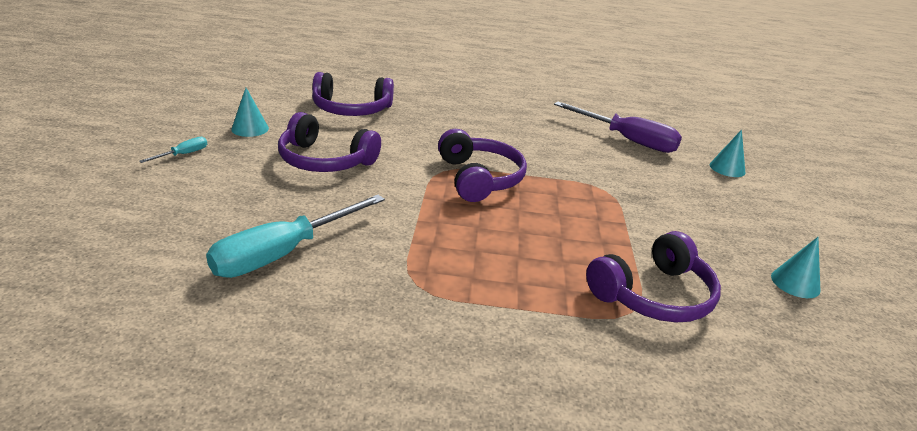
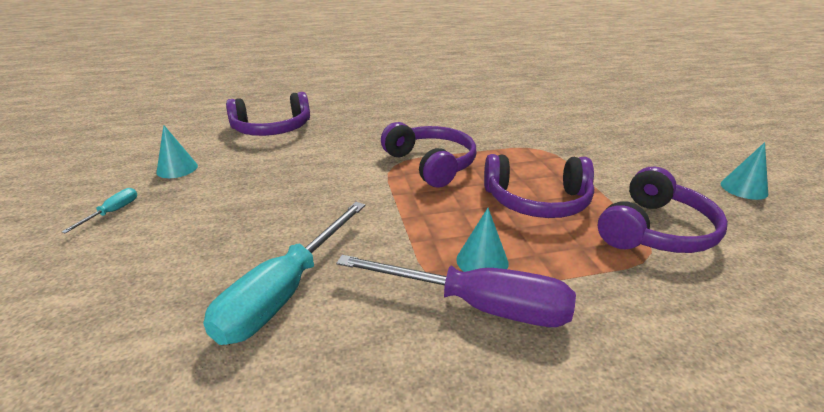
camera: 15 degrees left, 0 degrees up
purple headphones [278,112,381,172] -> purple headphones moved to [484,154,594,218]
purple screwdriver [554,102,682,153] -> purple screwdriver moved to [336,255,576,327]
turquoise cone [709,130,745,177] -> turquoise cone moved to [456,208,508,272]

